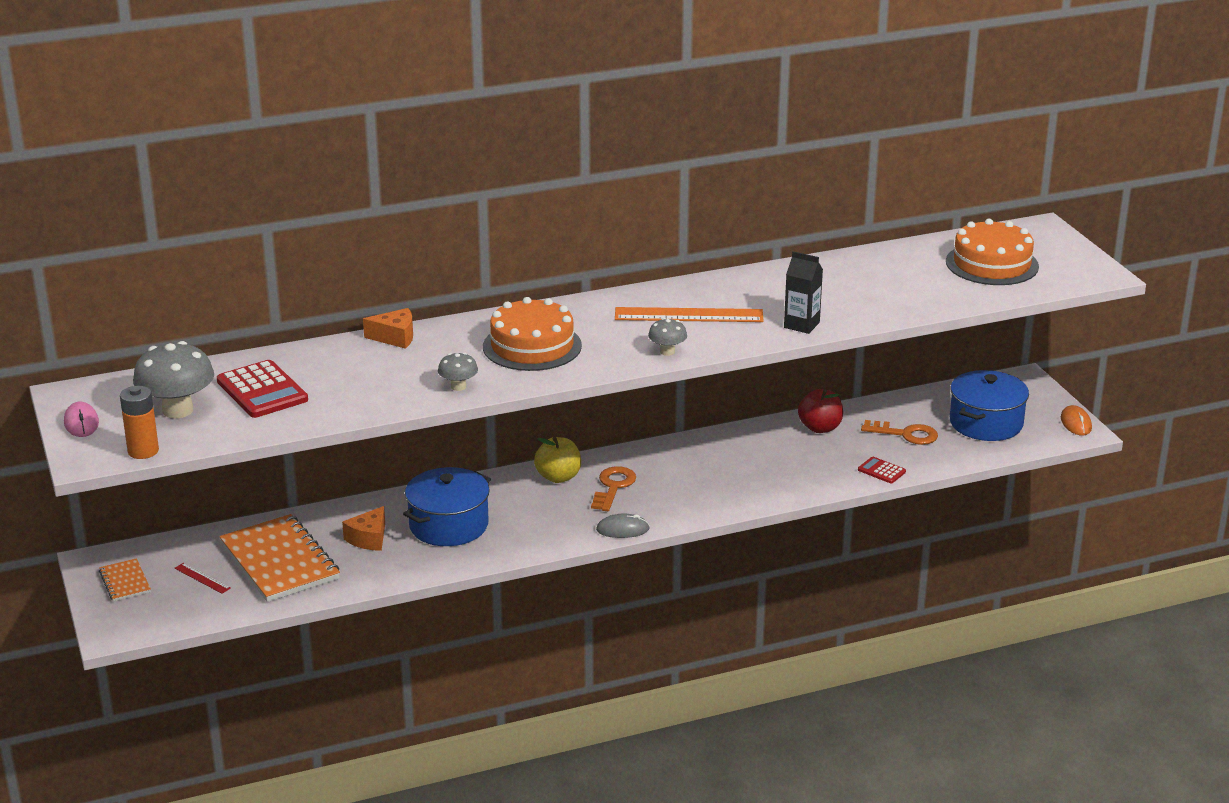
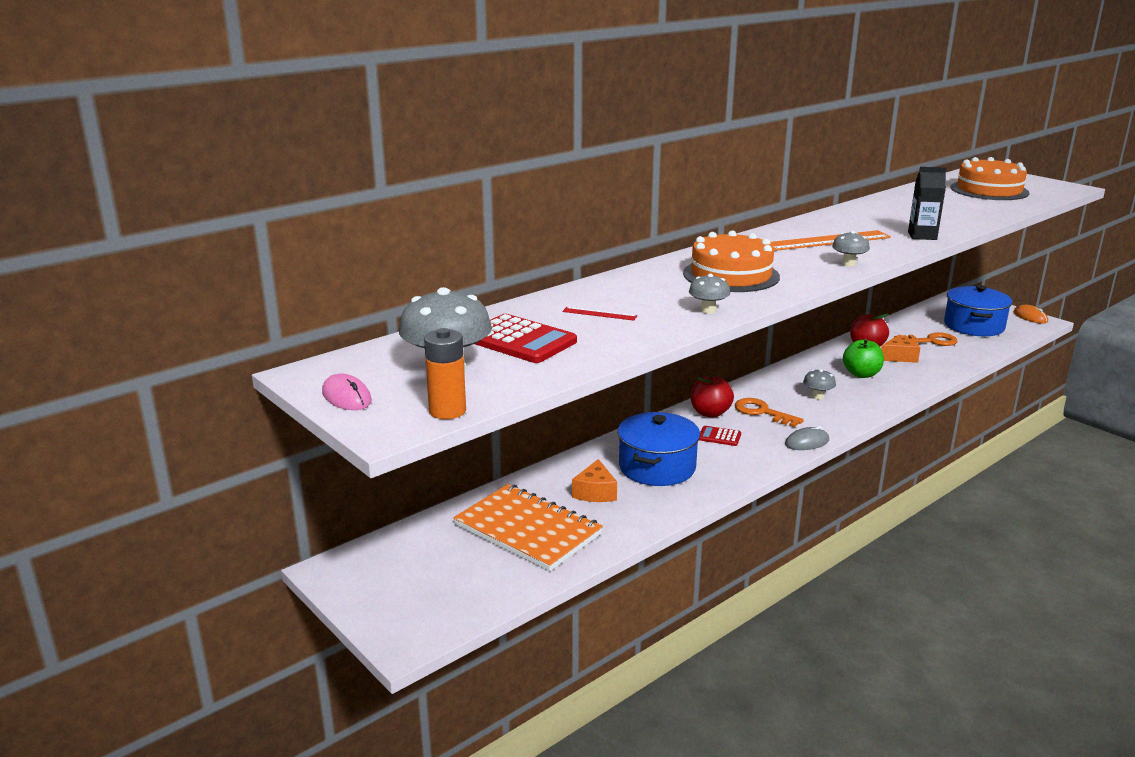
camera: 20 degrees left, 5 degrees down
orange notebook [99,558,151,601] -> none
red ruler [175,563,231,594] -> red ruler moved to [563,307,637,321]
orange cheese [363,308,413,349] -> orange cheese moved to [881,335,921,363]
yellow apple [534,437,581,483] -> red apple [691,375,734,418]
orange key [591,466,636,511] -> orange key turned 45 degrees counterclockwise [735,398,804,427]
red calculator [858,457,906,484] -> red calculator moved to [699,426,741,446]
none -> grey mushroom [803,369,836,400]
none -> green apple [843,338,884,378]

